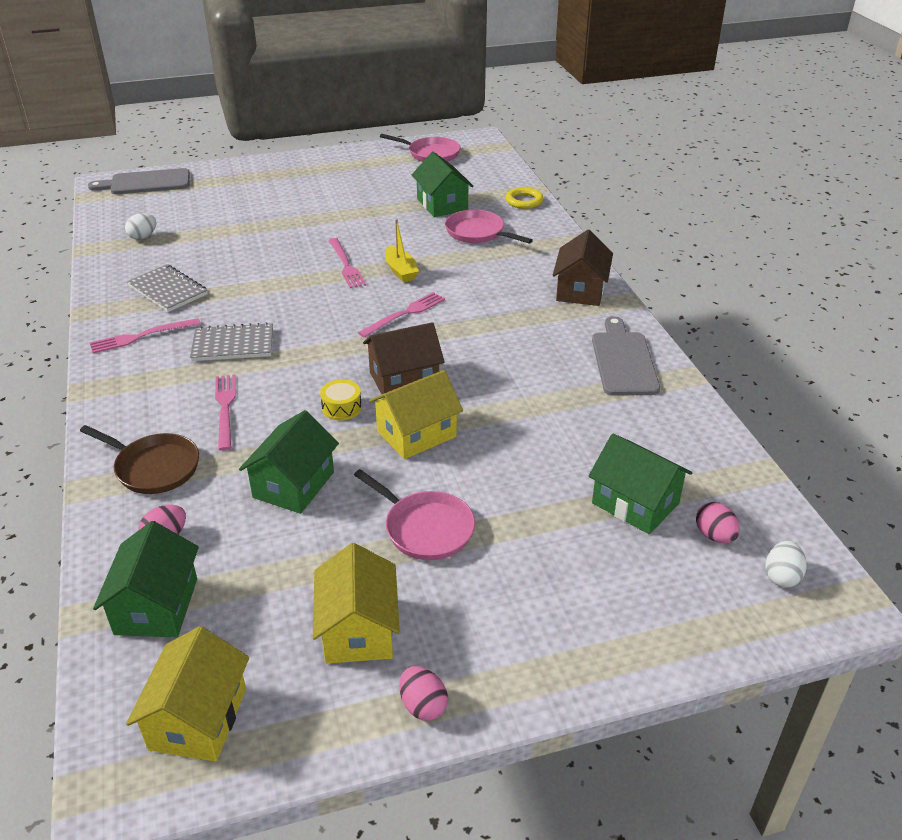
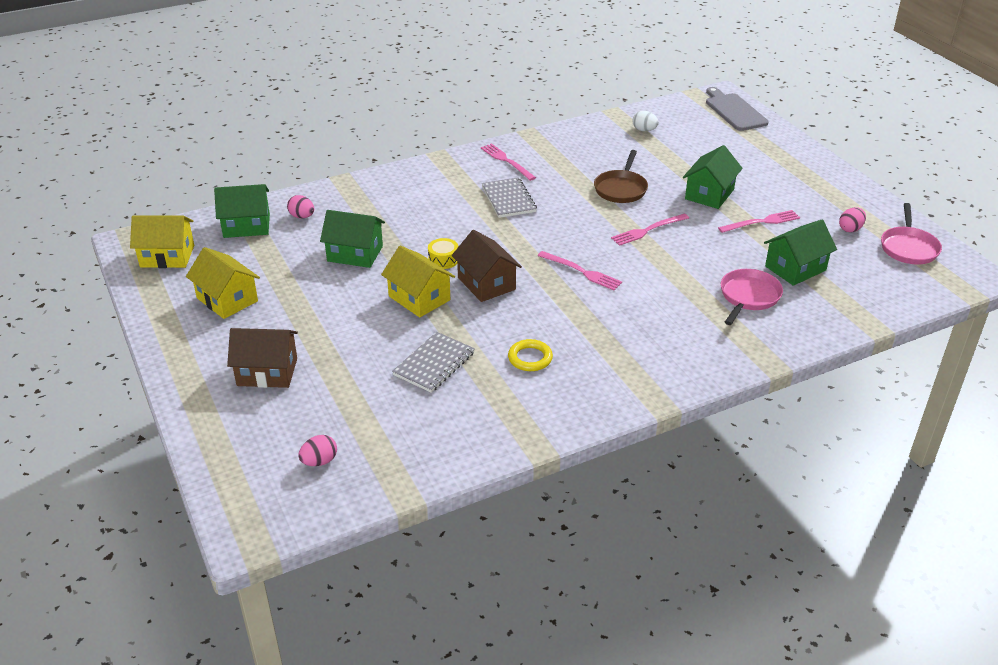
camera: 80 degrees right, 0 degrees up
brown pan [80,425,199,494] -> brown pan moved to [594,150,648,203]
grey notebook [127,264,208,312] -> grey notebook moved to [392,332,475,393]
pink fork [215,374,236,451] -> pink fork moved to [718,210,800,233]
yellow house [313,543,400,664] -> yellow house turned 60 degrees clockwise [186,247,260,319]
pink pan [354,469,475,560] -> none
yellow boat [385,219,419,282] -> none
pink egg [399,666,448,721] -> pink egg moved to [839,207,866,232]
yellow ring [506,187,544,209] -> yellow ring moved to [508,339,553,371]
brown house [553,230,613,306] -> brown house moved to [227,328,298,388]
green house [588,434,692,534] -> green house moved to [683,145,743,209]
grey cutting board [592,316,660,396] -> none
white egg [765,541,807,588] -> none

